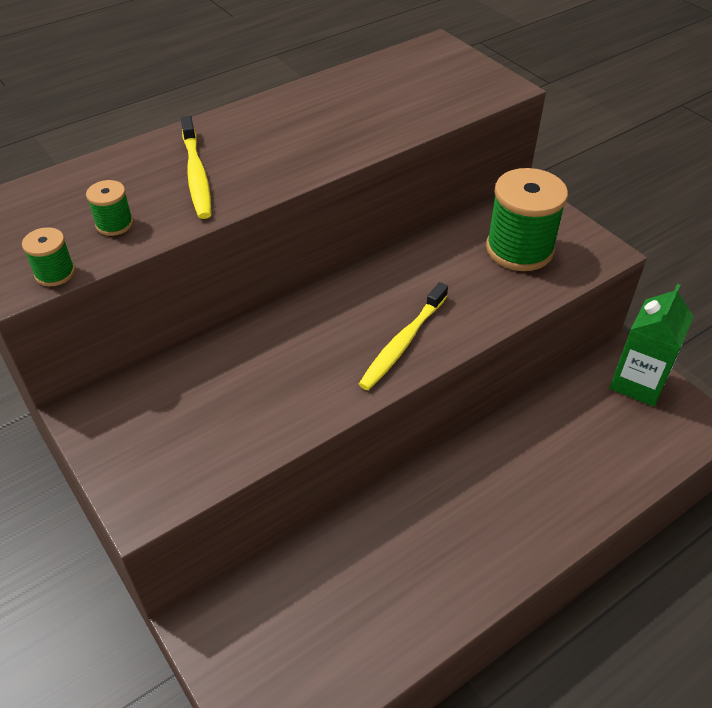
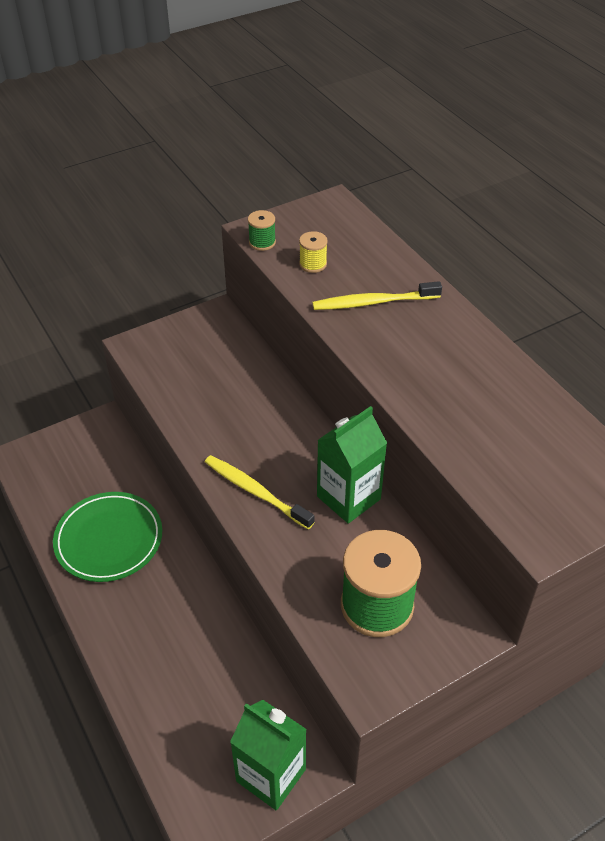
camera: 95 degrees right, 0 degrees up
green spool [86,180,133,236] -> yellow spool [299,231,328,273]
none -> green plate [53,492,162,582]
none -> green carton [317,406,387,524]

